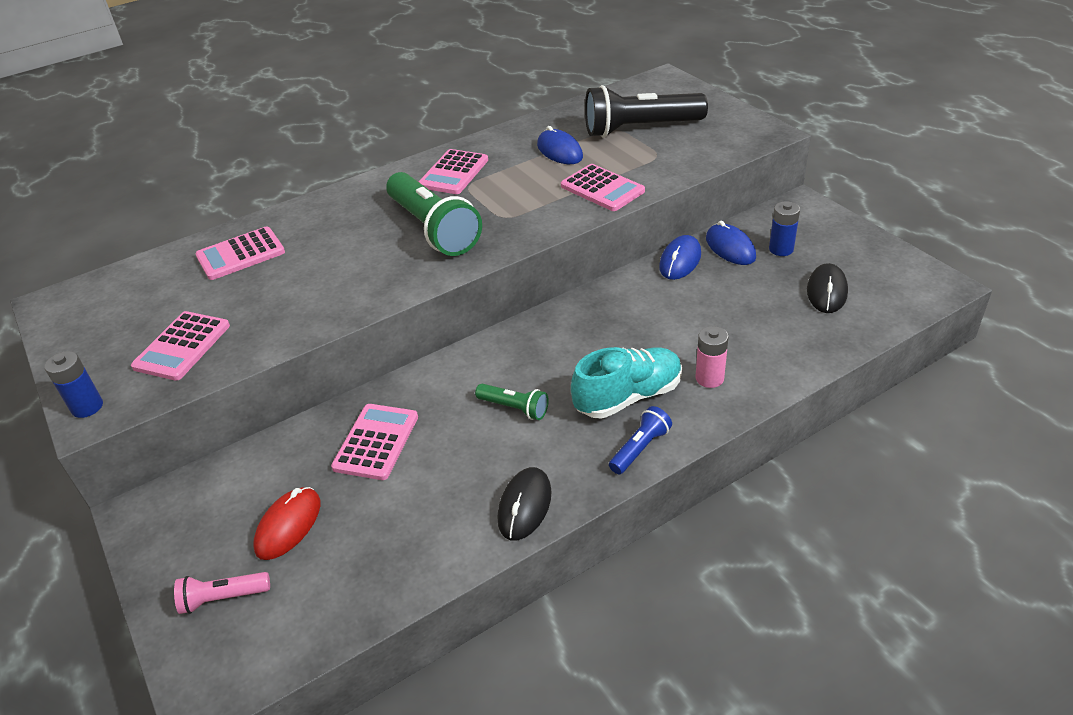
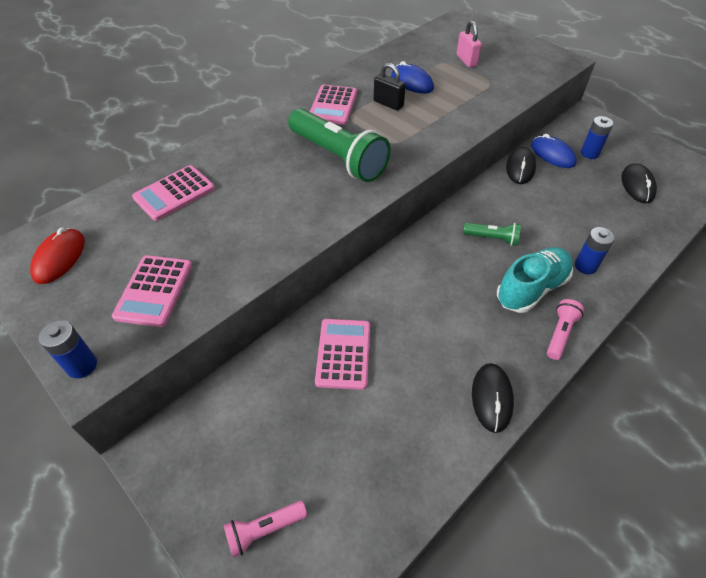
camera: 15 degrees left, 10 degrees up
red mouse [253,487,320,560] -> red mouse moved to [30,228,85,284]
green flashlight [475,384,549,420] -> green flashlight moved to [463,223,521,246]
pink calculator [561,164,645,211] -> none
black flashlight [585,85,708,138] -> pink padlock [457,21,482,67]
blue flashlight [609,406,672,474] -> pink flashlight [547,299,584,360]
blue mouse [659,235,701,280] -> black mouse [506,147,536,184]
pink battery [695,326,729,388] -> blue battery [575,227,615,275]
none -> black padlock [373,63,406,111]

